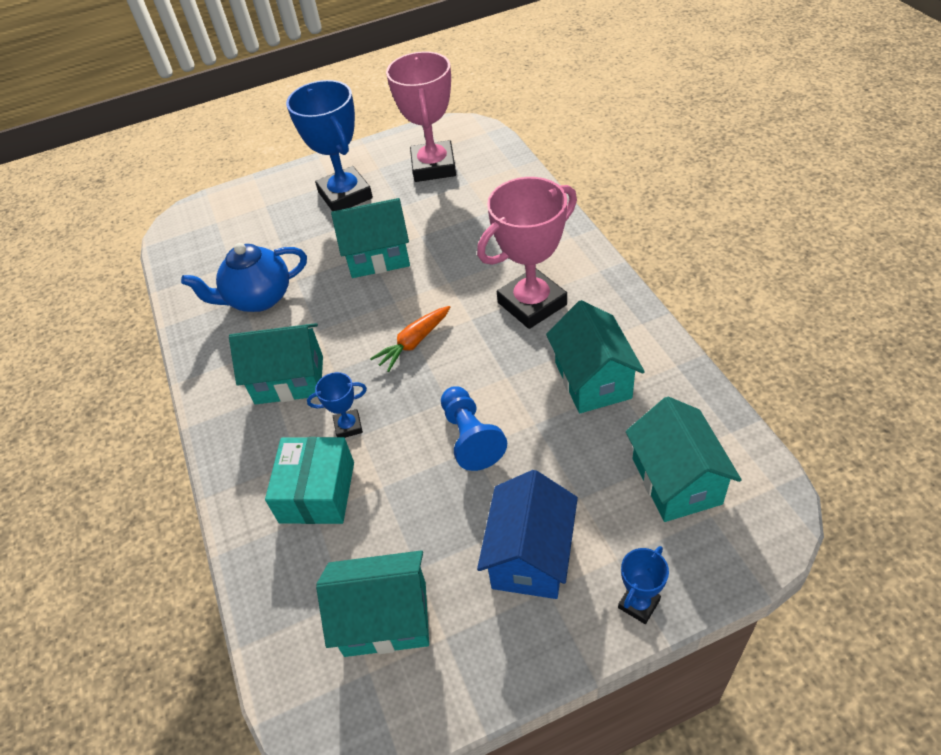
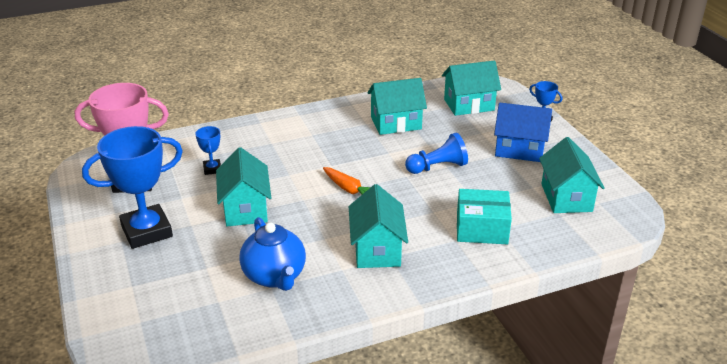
camera: 95 degrees left, 15 degrees down
blue trophy [307,372,367,438] -> blue trophy moved to [195,126,221,175]
pink trophy [477,177,577,329] -> none

